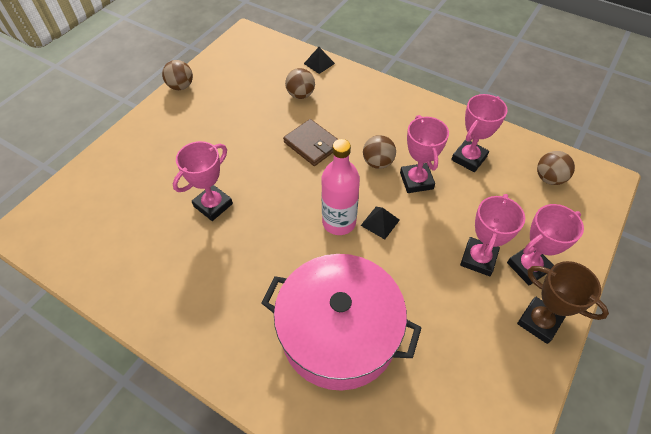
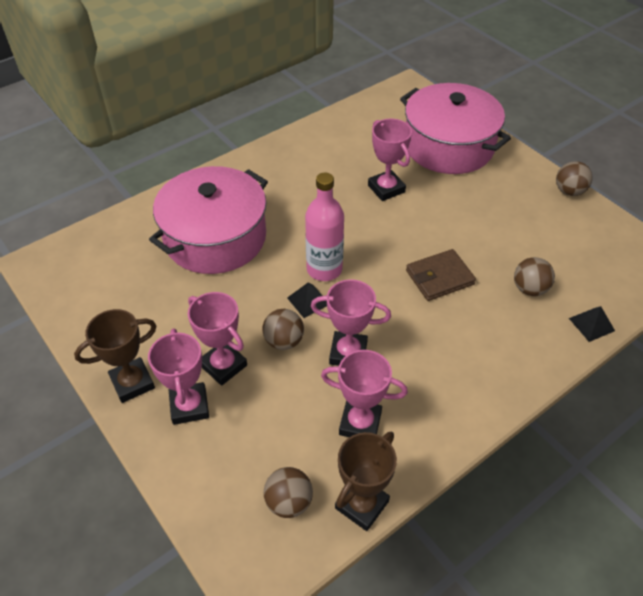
camera: 110 degrees right, 5 degrees down
brown ball [363,135,396,169] -> brown ball moved to [262,309,304,350]
pink trophy [451,94,508,172] -> pink trophy turned 45 degrees counterclockwise [321,350,408,437]
none -> brown trophy [335,432,397,531]
none -> pink pot [400,83,511,174]

